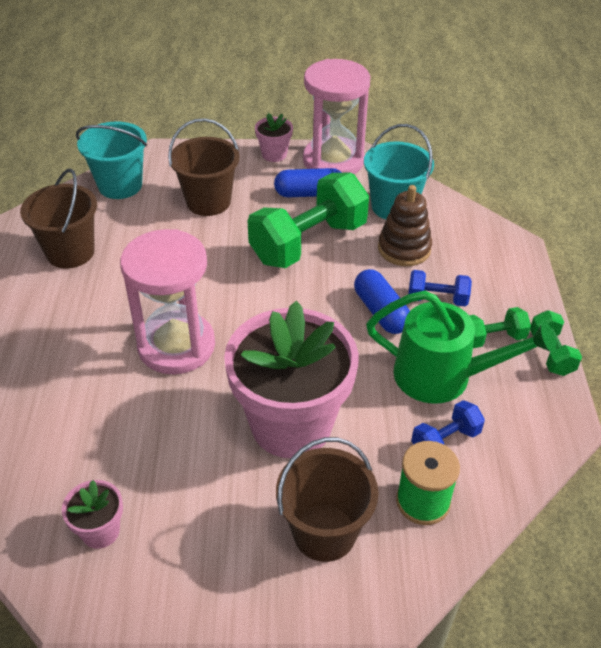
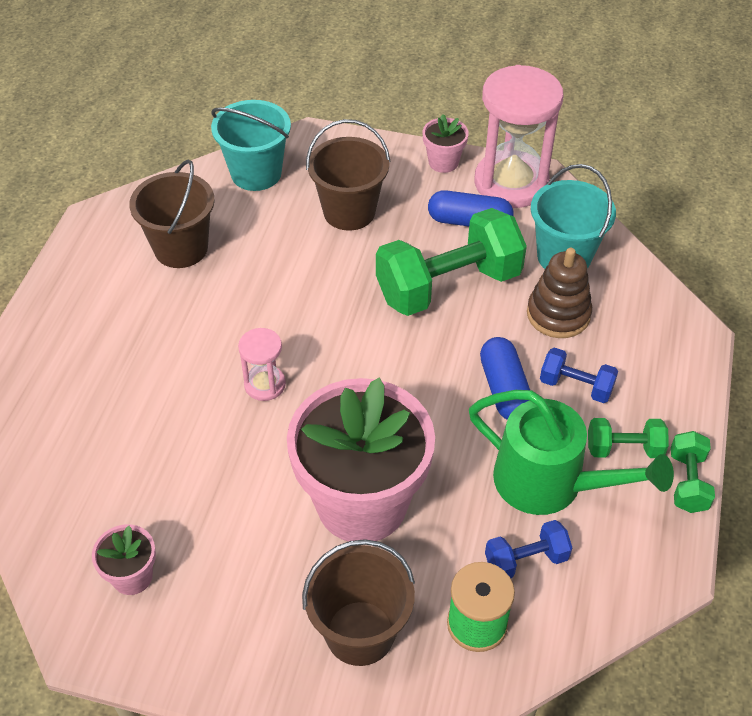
camera: 15 degrees right, 5 degrees up
pink hourglass [120,229,215,374] -> pink hourglass [238,328,286,401], size x0.48

